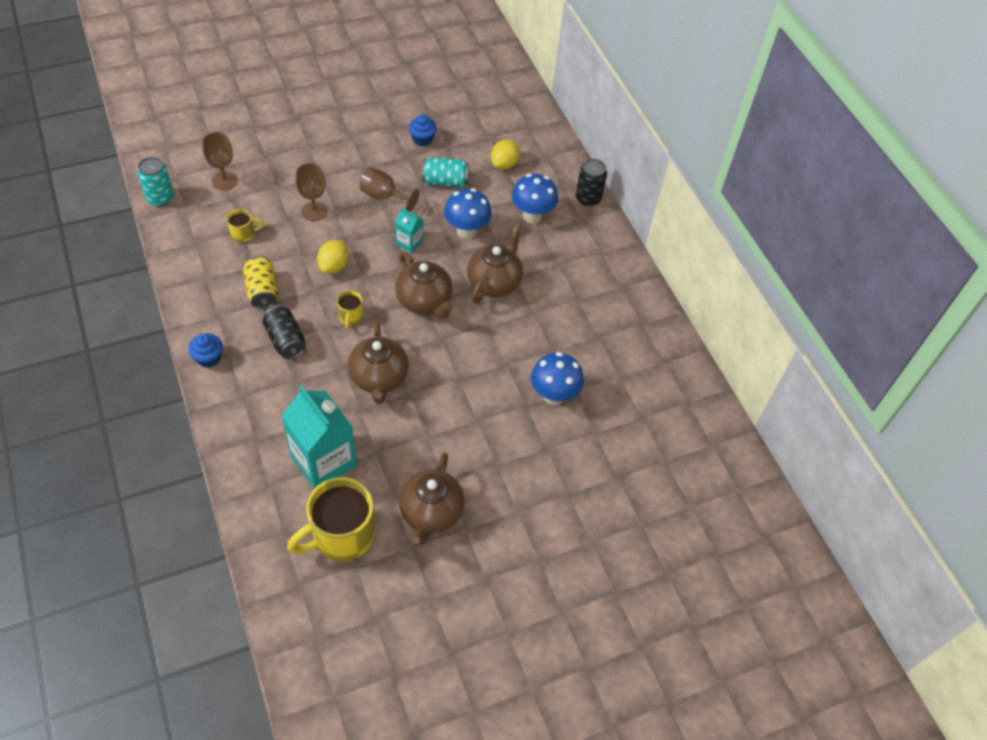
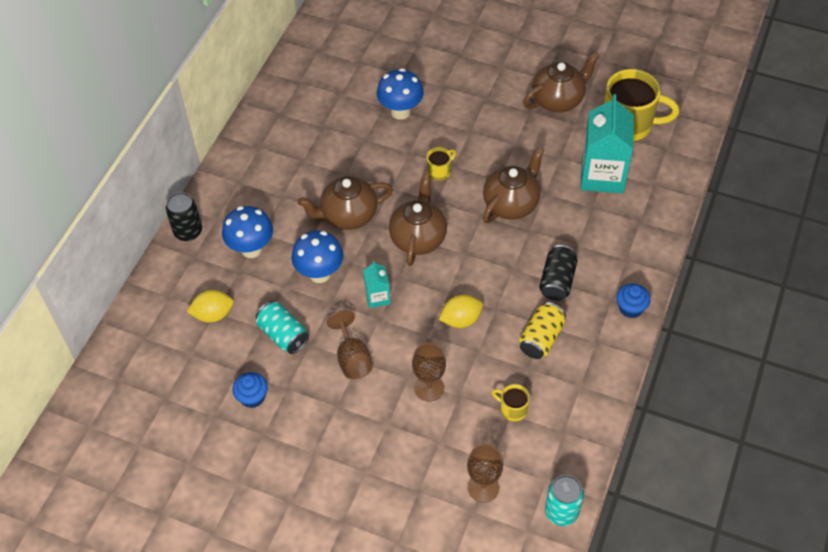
camera: 130 degrees left, 0 degrees up
yellow mug [337,291,363,329] -> yellow mug moved to [427,147,456,181]

